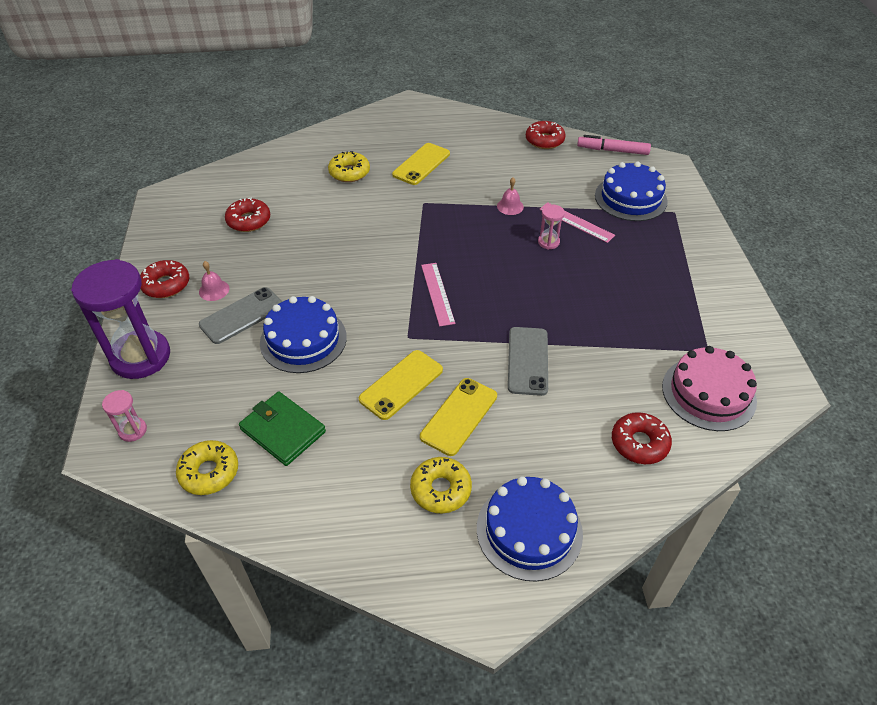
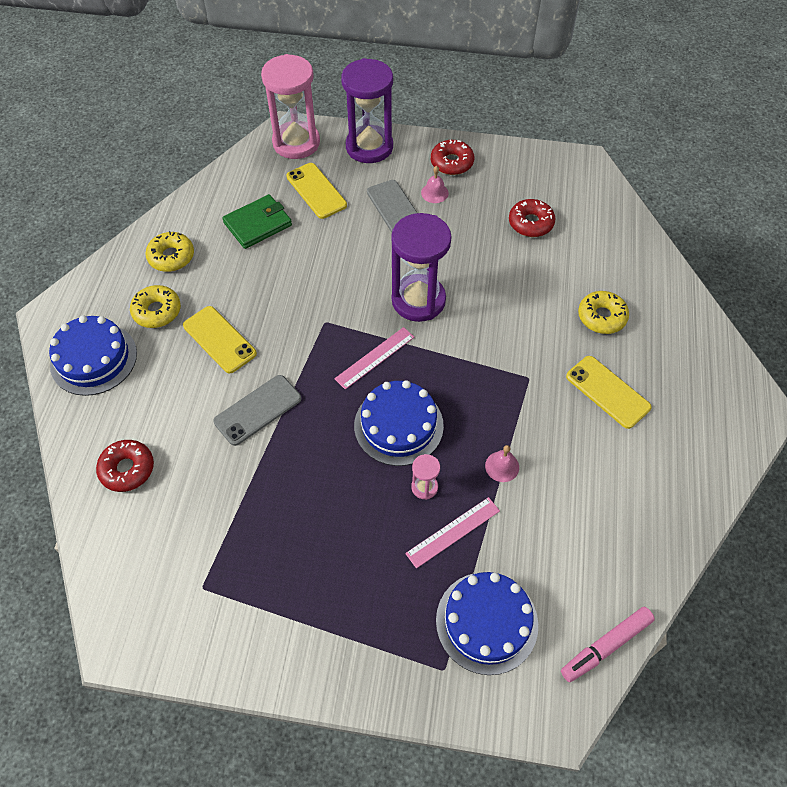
camera: 105 degrees right, 10 degrees up
pink hourglass [102,390,147,442] -> pink hourglass [261,54,320,159], size x2.32
yellow donut [176,440,238,495] -> yellow donut moved to [145,231,194,272]
blue cake [260,296,347,373] -> blue cake moved to [354,380,444,466]
yellow phone [359,350,443,420] -> yellow phone moved to [286,163,347,219]
pink ruler [421,263,455,326] -> pink ruler turned 45 degrees counterclockwise [334,327,414,390]
grey phone [508,327,548,396] -> grey phone turned 60 degrees counterclockwise [213,375,301,446]
red donut [526,121,566,149] -> none
pink marker [577,135,651,155] -> pink marker turned 150 degrees counterclockwise [561,607,655,682]
pink cake [662,346,757,431] -> none
none -> purple hourglass [391,213,452,322]

